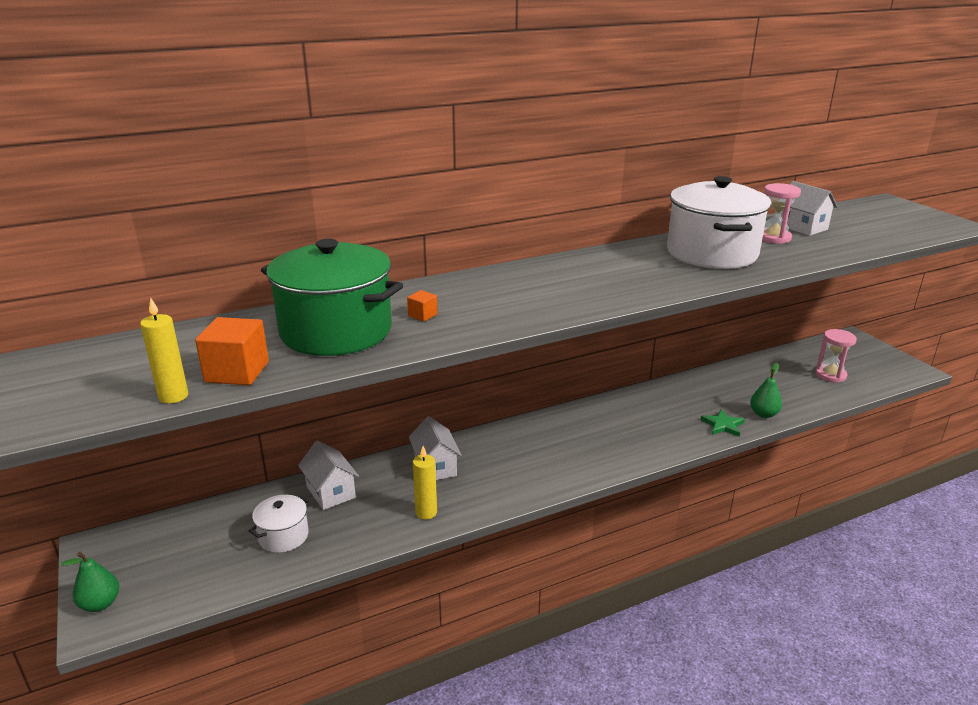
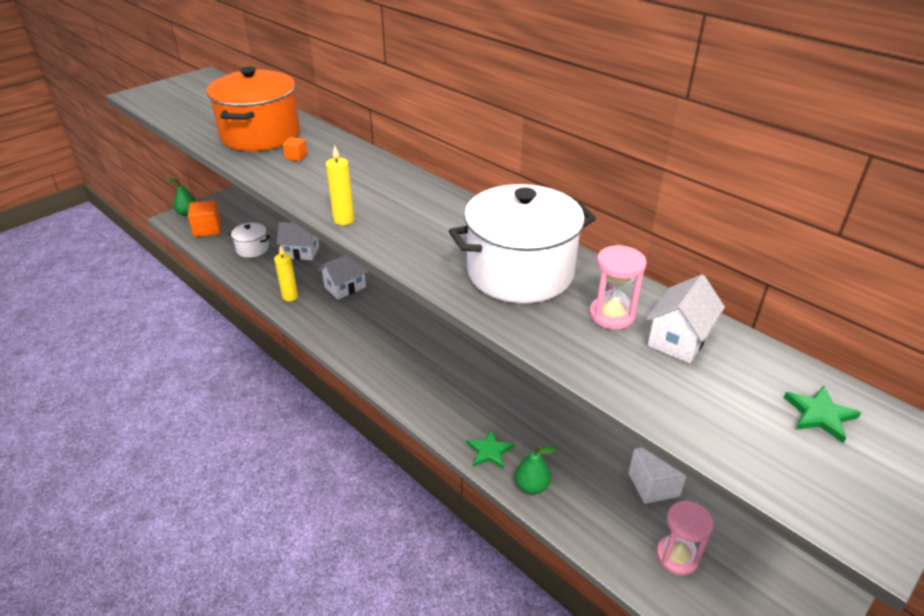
camera: 70 degrees right, 10 degrees up
yellow candle [140,298,188,404] -> yellow candle moved to [326,145,355,225]
orange cube [195,317,269,385] -> orange cube moved to [188,200,221,237]
green pot [261,239,404,356] -> orange pot [206,66,300,151]
white house [298,440,359,510] -> white house turned 60 degrees clockwise [277,222,319,260]
none -> white cube [628,447,687,504]
none -> green star [784,386,861,443]

